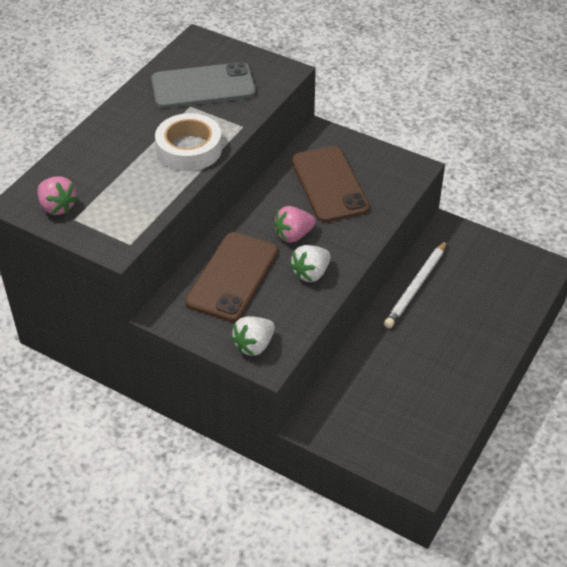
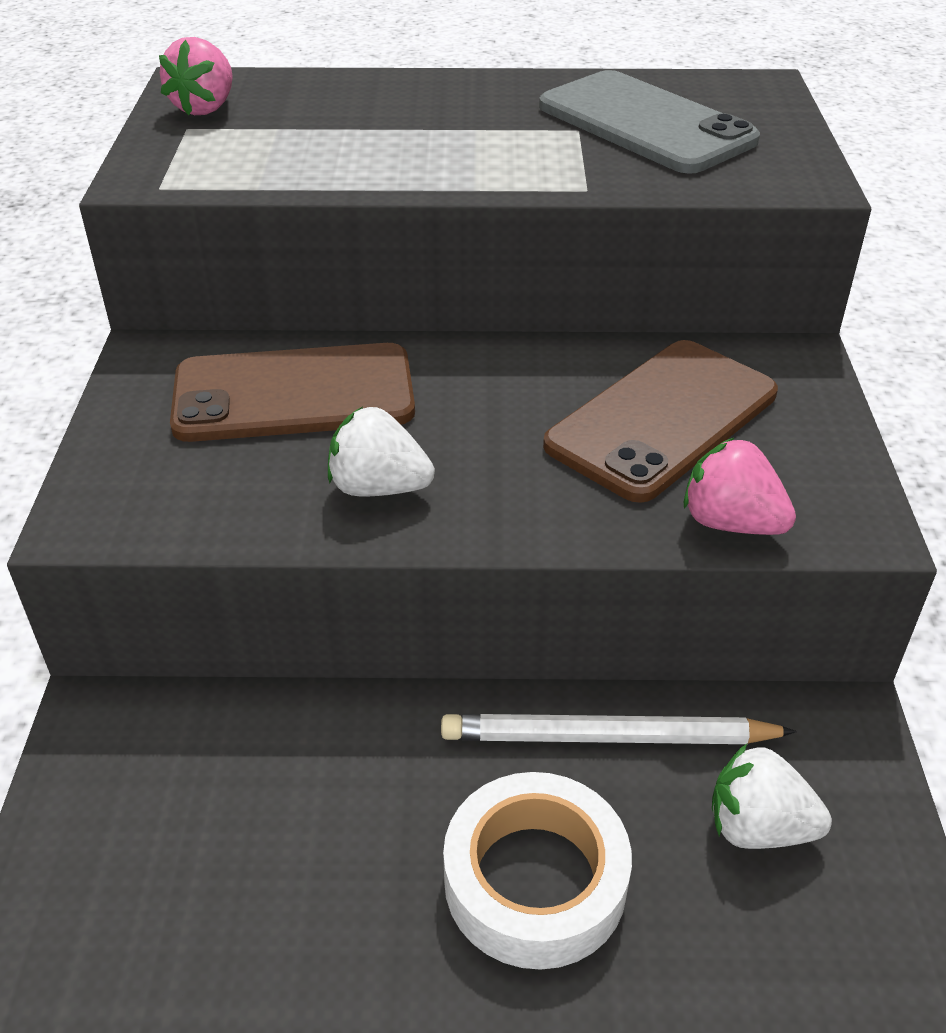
camera: 60 degrees right, 5 degrees down
white tape [155,113,222,171] -> white tape moved to [443,772,632,970]
white strawberry [231,316,275,356] -> white strawberry moved to [712,744,832,849]
pink strawberry [274,206,316,243] -> pink strawberry moved to [684,438,796,535]

